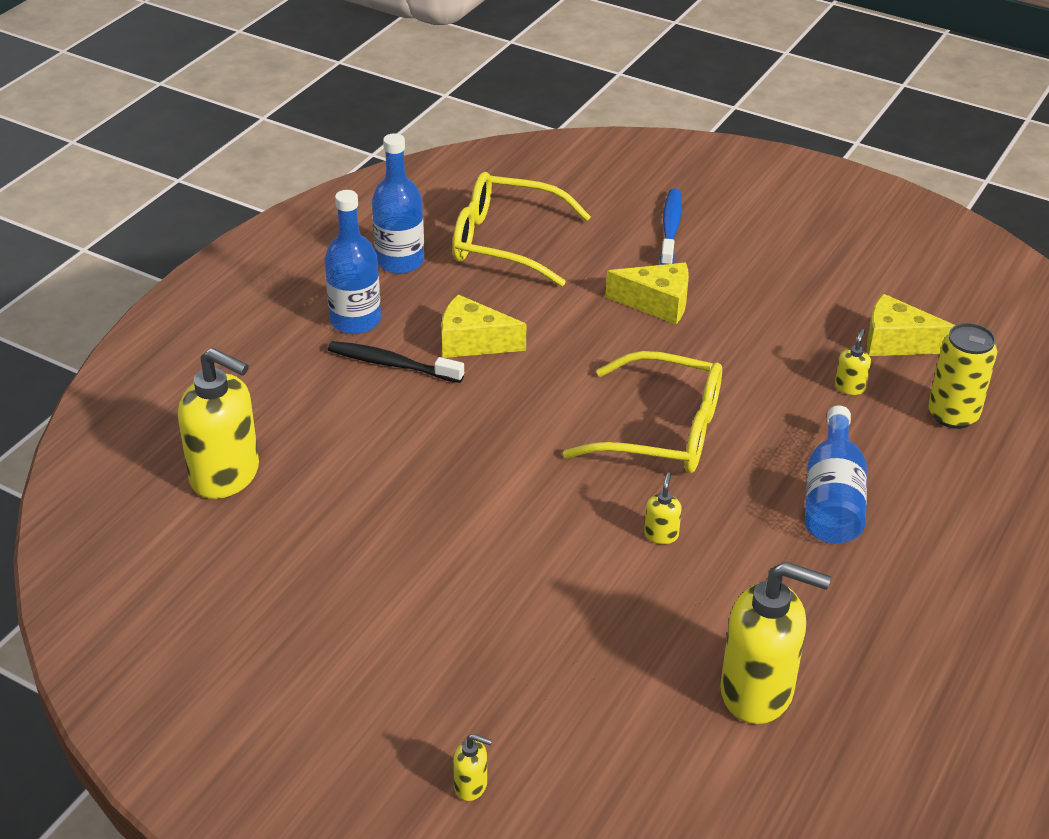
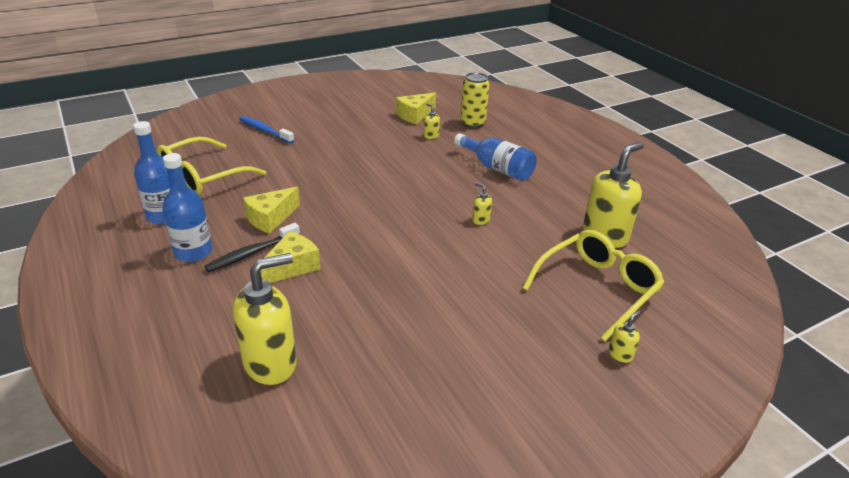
camera: 60 degrees left, 5 degrees down
yellow glasses [563,351,722,473] -> yellow glasses moved to [523,230,665,341]
yellow cheese [606,263,689,324] -> yellow cheese moved to [260,231,321,283]

